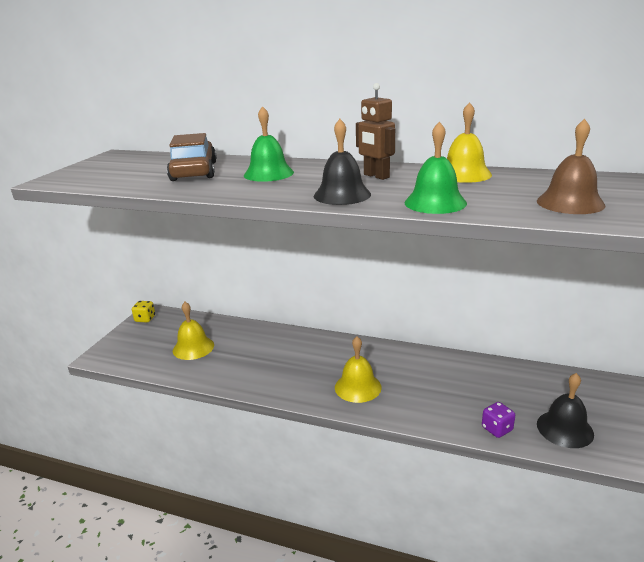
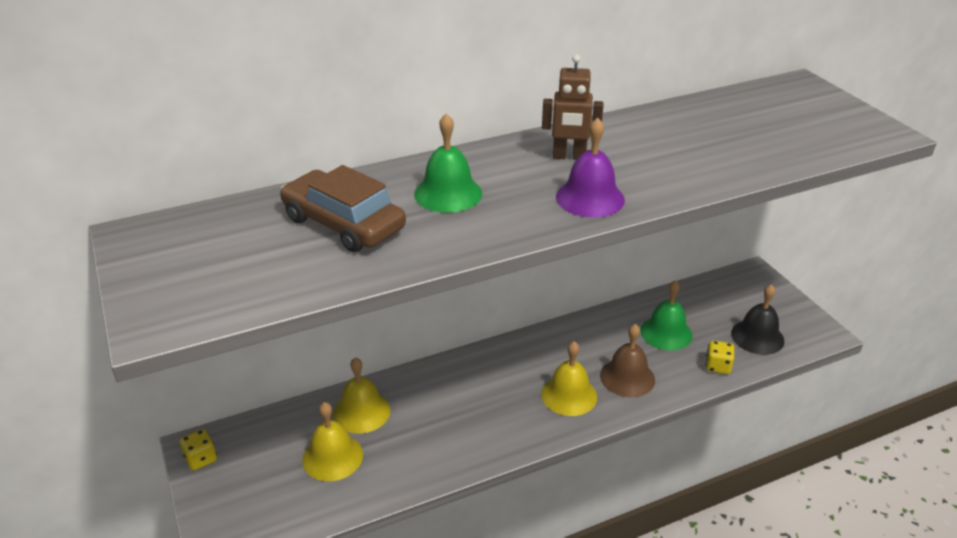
camera: 45 degrees left, 10 degrees up
black bell [314,119,371,205] -> purple bell [556,118,625,218]
green bell [405,121,467,214] -> green bell moved to [640,280,692,350]
yellow bell [447,102,492,183] -> yellow bell moved to [333,357,391,434]
purple dice [482,402,515,438] -> yellow dice [706,340,734,374]
brown bell [537,119,605,214] -> brown bell moved to [600,324,655,397]

